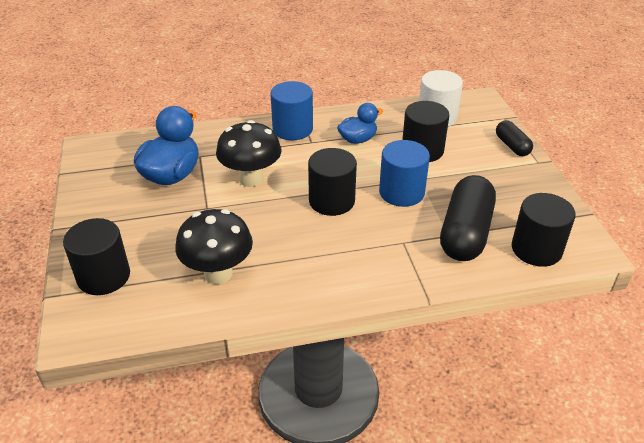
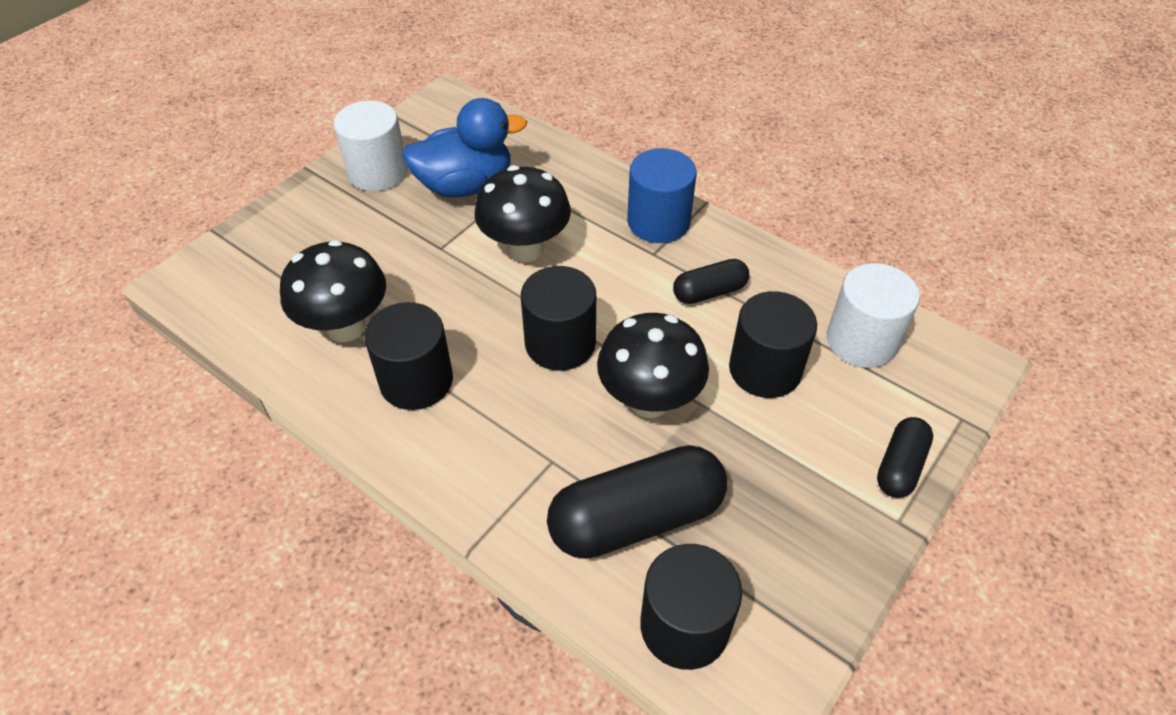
camera: 50 degrees right, 10 degrees up
black cylinder [63,218,130,295] -> black cylinder moved to [364,302,453,410]
blue duck [337,103,383,144] -> black capsule [673,259,749,304]
blue cylinder [379,140,430,207] -> black mushroom [597,313,709,418]
none -> white cylinder [334,101,408,191]

